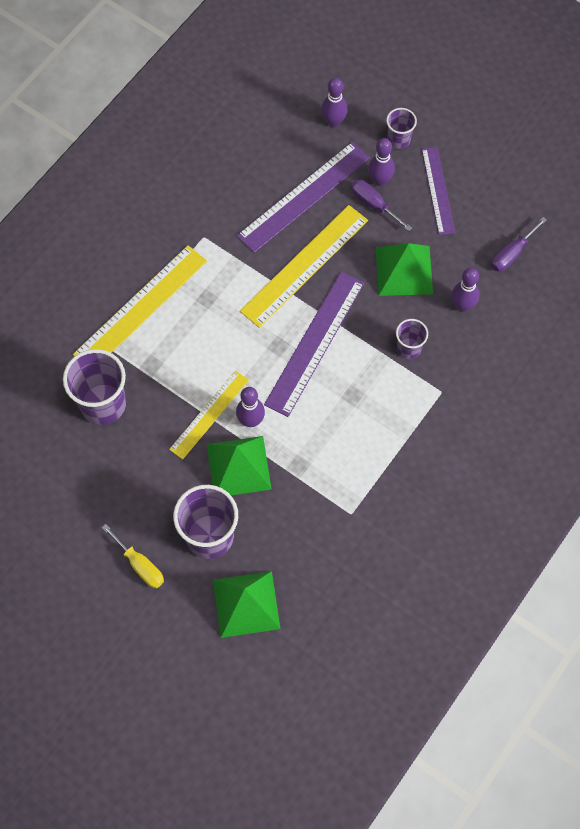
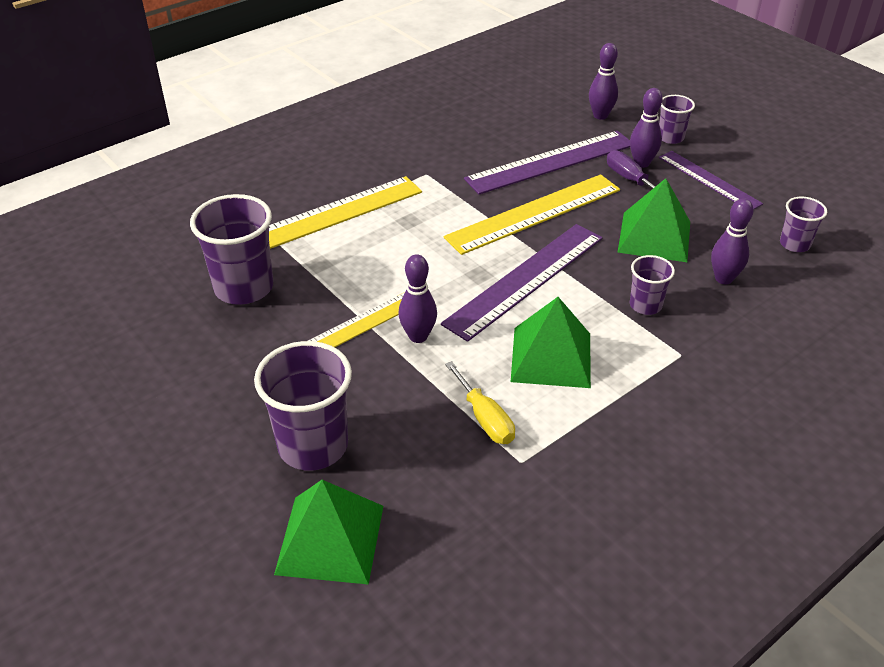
camera: 15 degrees right, 25 degrees down
yellow screwdriver [102,524,164,588] -> yellow screwdriver moved to [445,361,515,444]
green pyramid [207,436,272,495] -> green pyramid moved to [511,297,591,388]
purple ruler [422,147,455,235] -> purple ruler turned 45 degrees counterclockwise [659,151,763,210]
purple screwdriver [491,217,547,272] -> purple cup [780,197,827,252]

